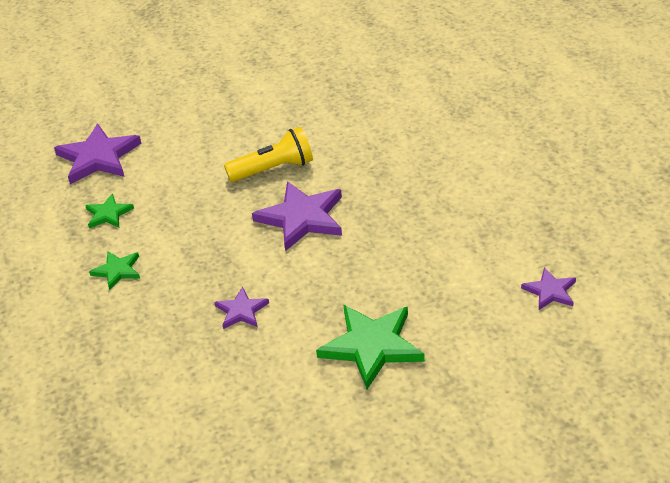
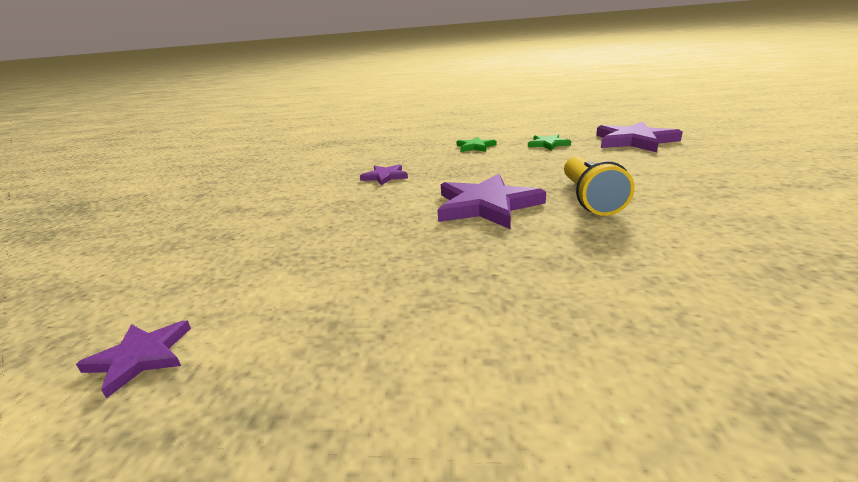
camera: 110 degrees right, 15 degrees down
green star [316,305,425,389] -> none

